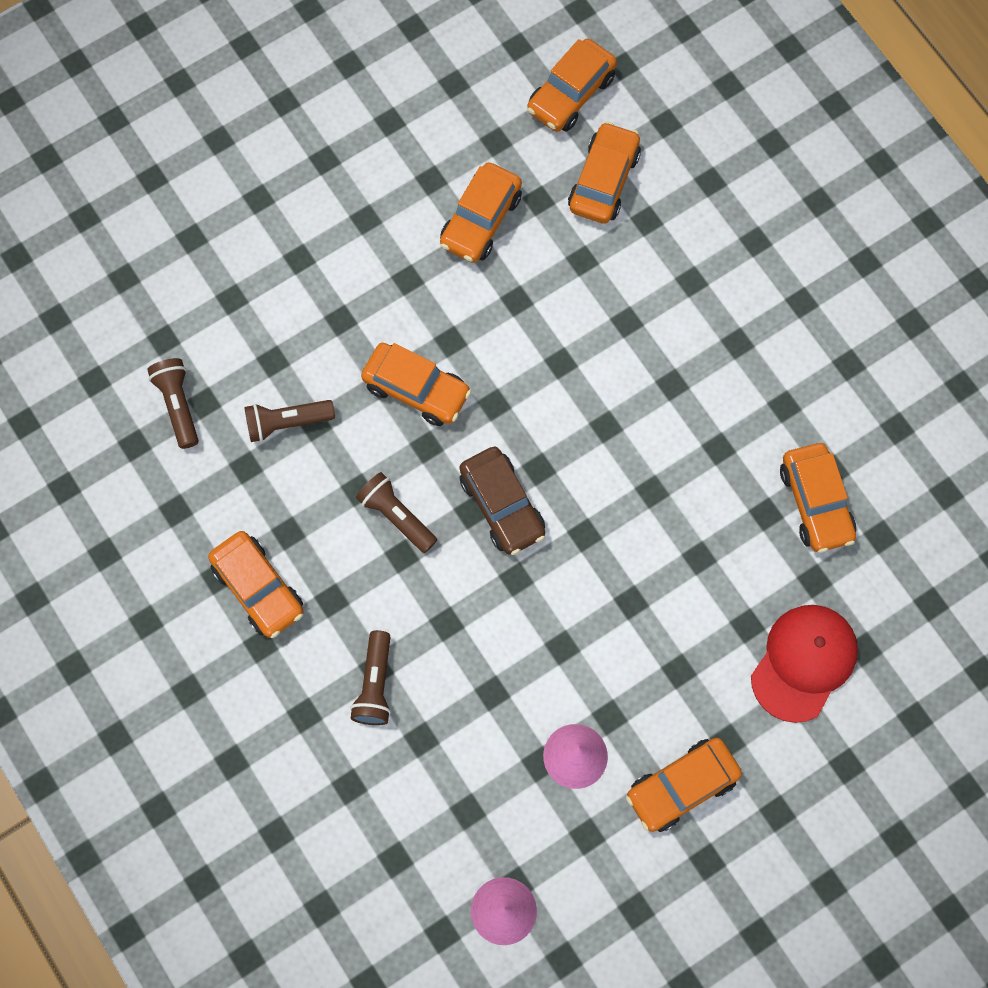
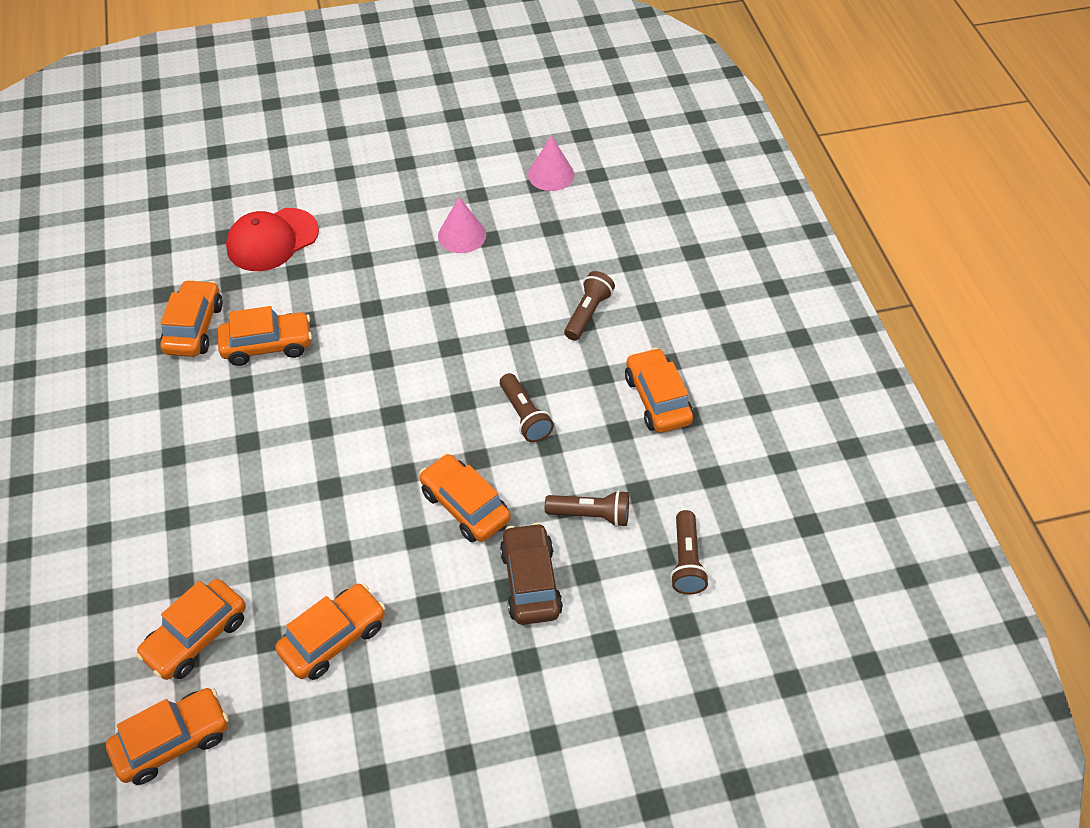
camera: 160 degrees left, 20 degrees down
brown car [459,447,545,555] -> brown car moved to [500,522,563,625]
orange car [626,738,742,832] -> orange car moved to [218,306,312,366]

